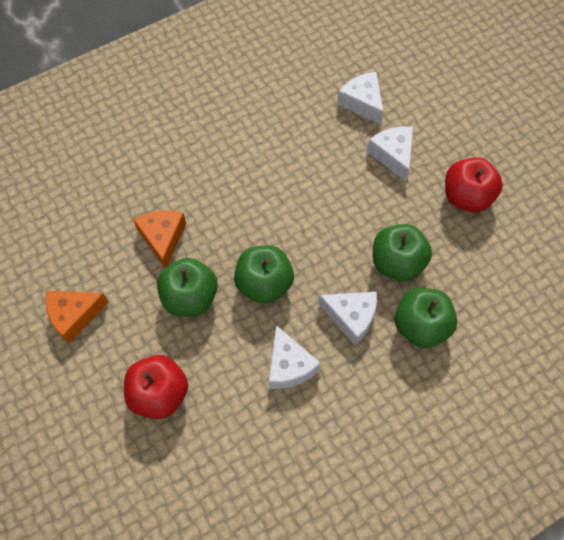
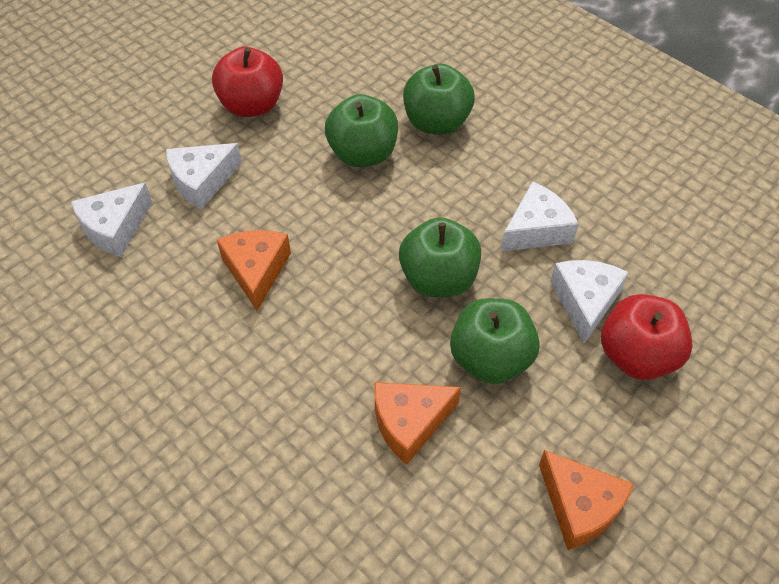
camera: 105 degrees left, 10 degrees down
white cheese [318,292,377,345] -> white cheese moved to [550,260,629,344]
none -> orange cheese [217,230,291,311]

